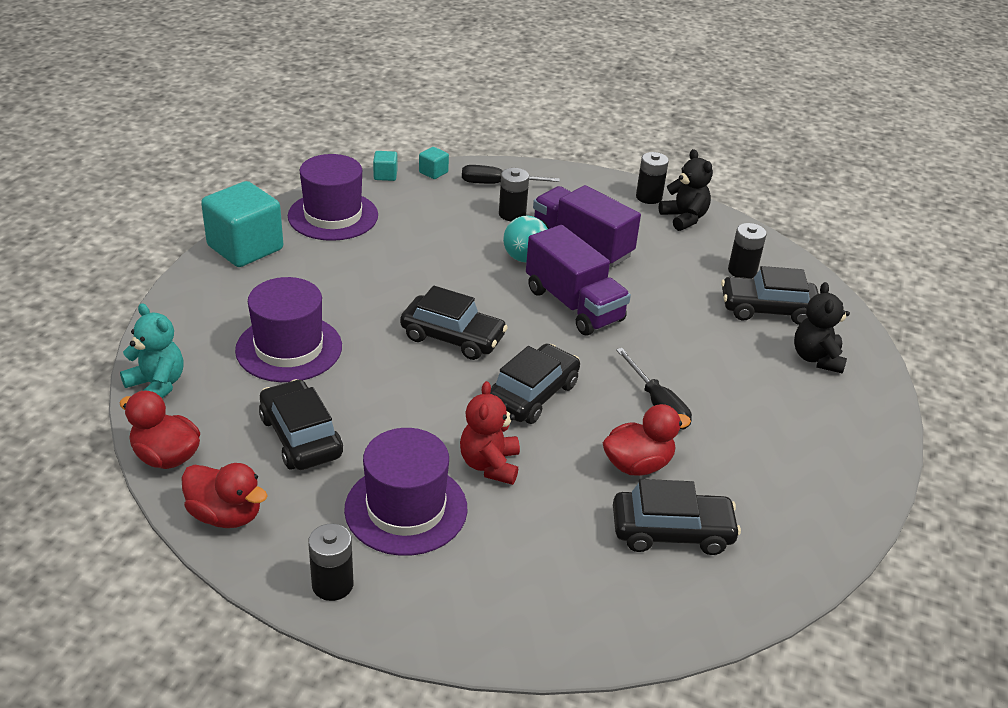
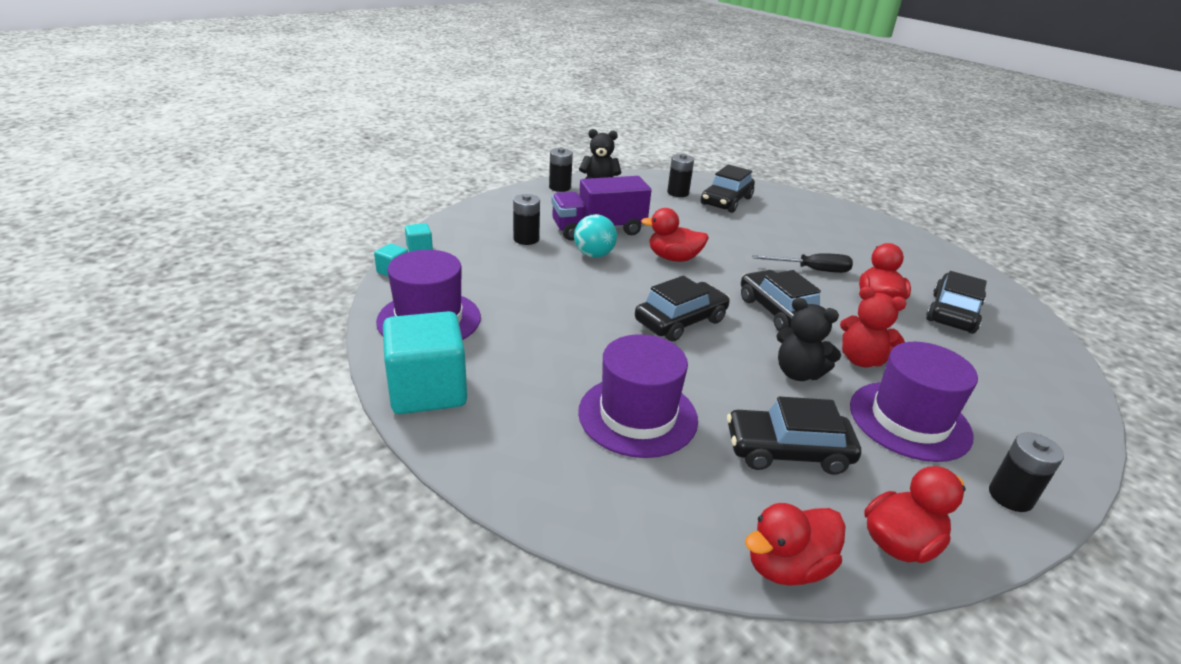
camera: 60 degrees left, 5 degrees down
turquoise teddy bear [120,303,183,398] -> none
black screwdriver [462,165,560,184] -> none
purple truck [526,225,631,335] -> red duck [641,208,709,262]
black teddy bear [794,282,850,374] -> black teddy bear moved to [777,297,841,381]

